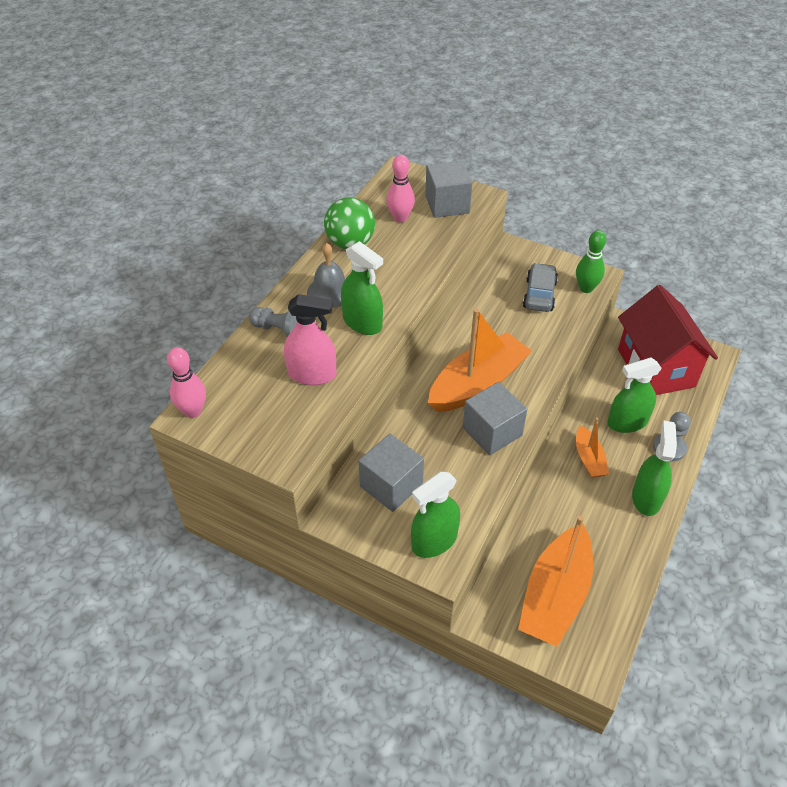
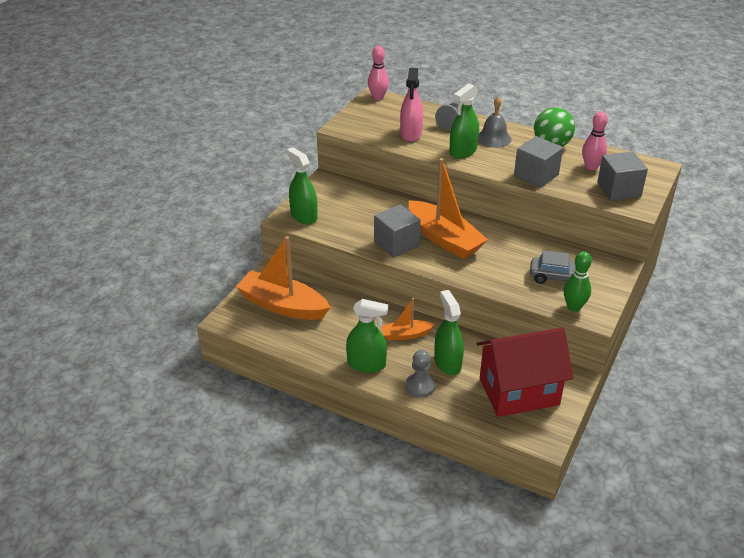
camera: 90 degrees right, 10 degrees down
grey cube [359,434,424,512] -> grey cube moved to [514,136,563,188]

